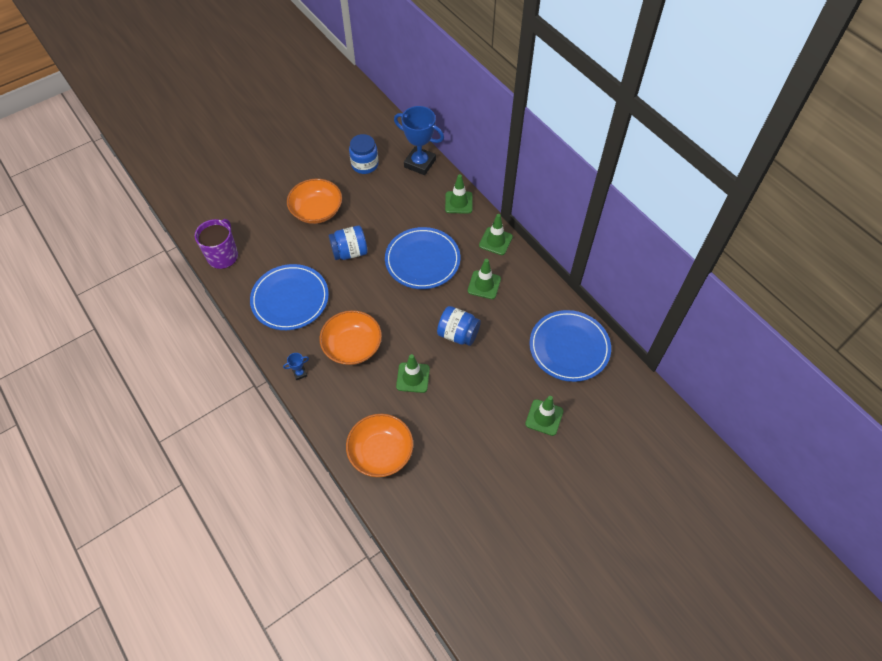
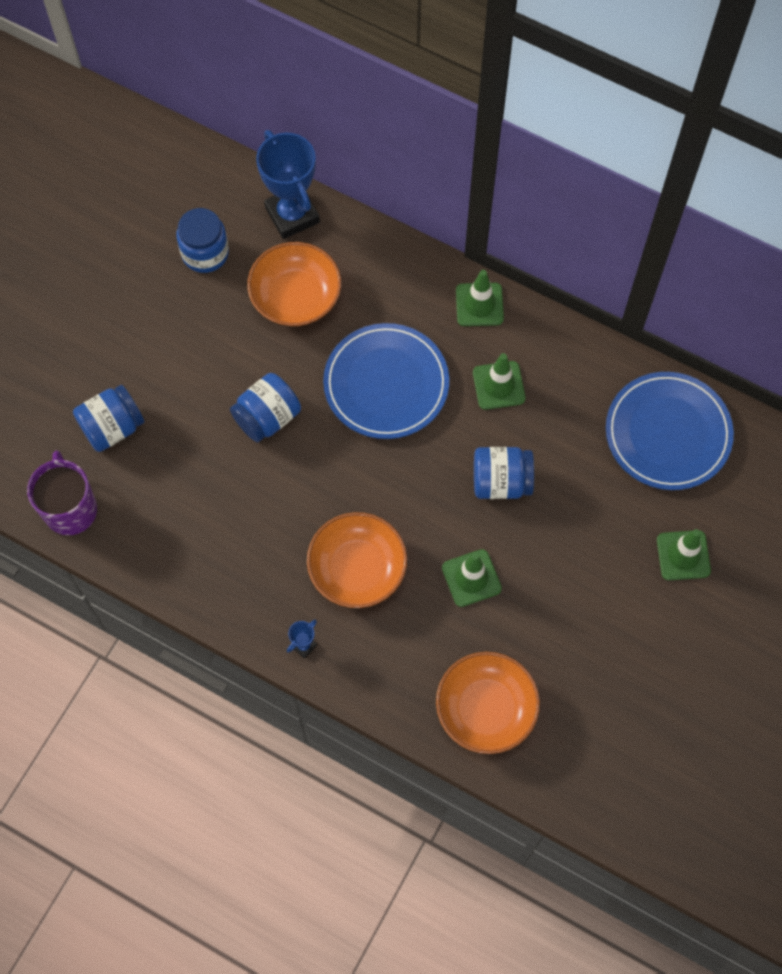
camera: 25 degrees left, 10 degrees up
blue plate [250,264,329,330] -> none
orange bowl [287,179,342,224] -> orange bowl moved to [247,242,341,326]
blue trophy [394,106,444,175] -> blue trophy turned 60 degrees clockwise [256,130,320,239]
green traffic cone [445,174,472,214] -> none
none -> blue jar [73,385,145,452]

